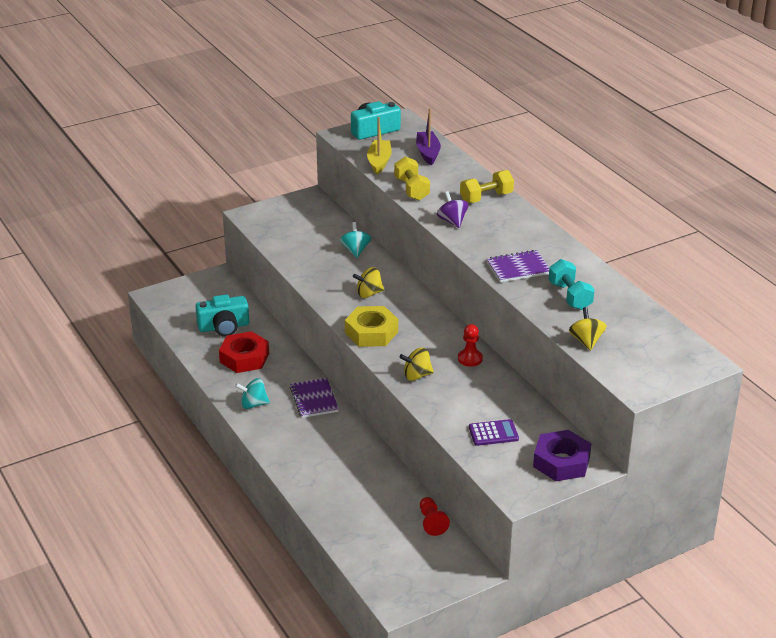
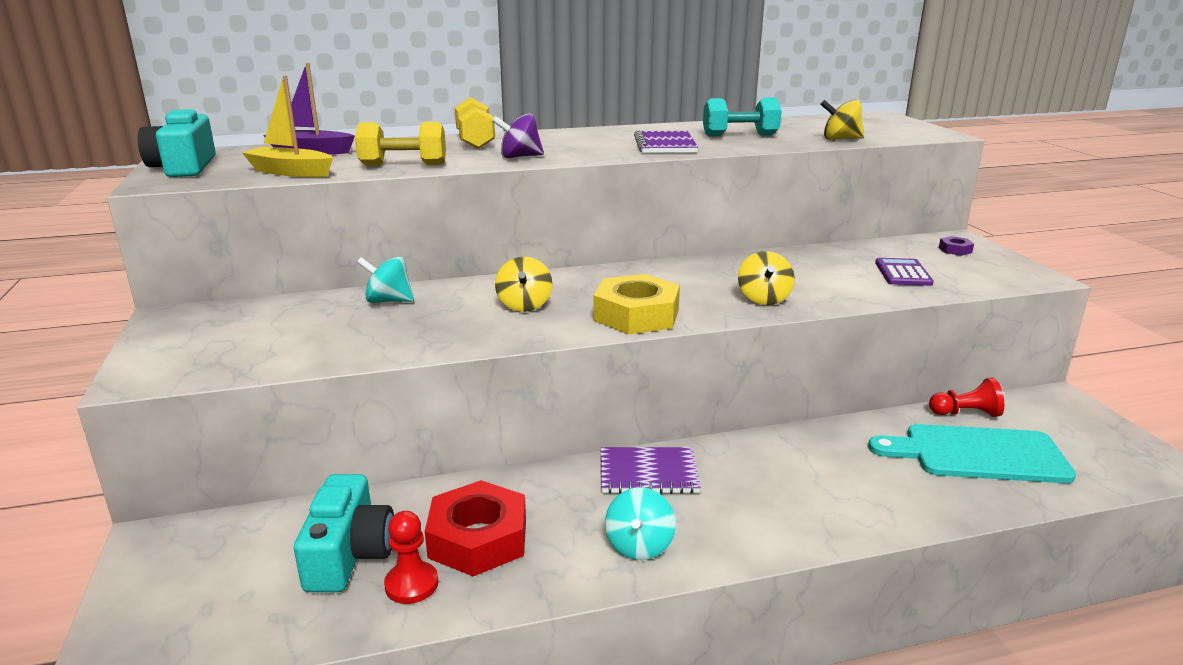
camera: 75 degrees left, 10 degrees down
red pawn [458,324,483,367] -> red pawn moved to [384,511,438,604]
purple nut [533,430,591,481] -> purple nut [939,236,974,256], size x0.42
none -> turquoise cutting board [868,424,1076,483]

